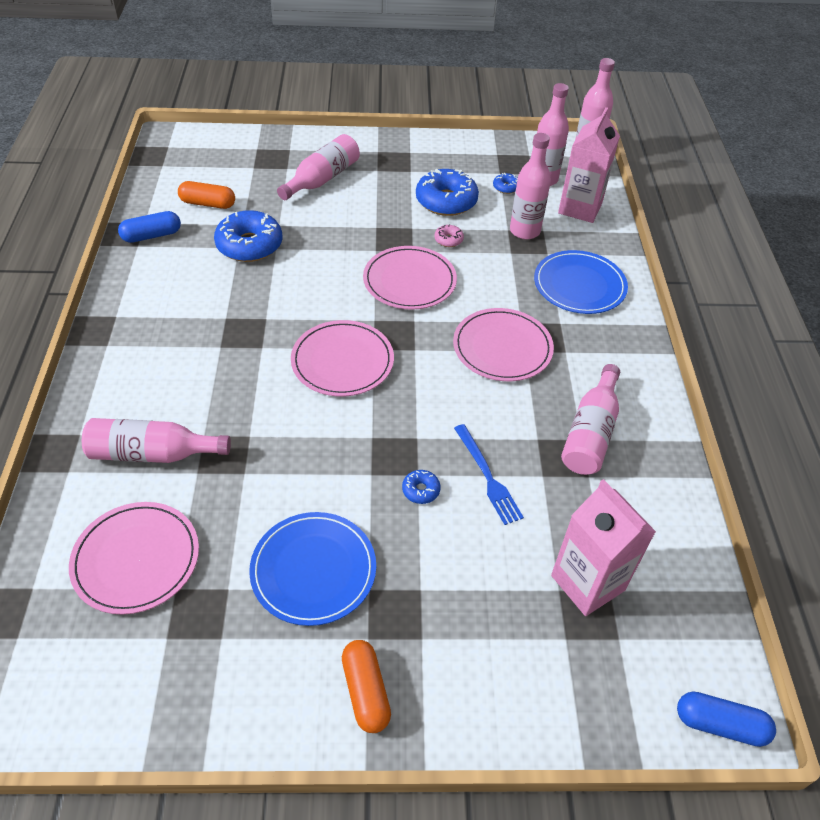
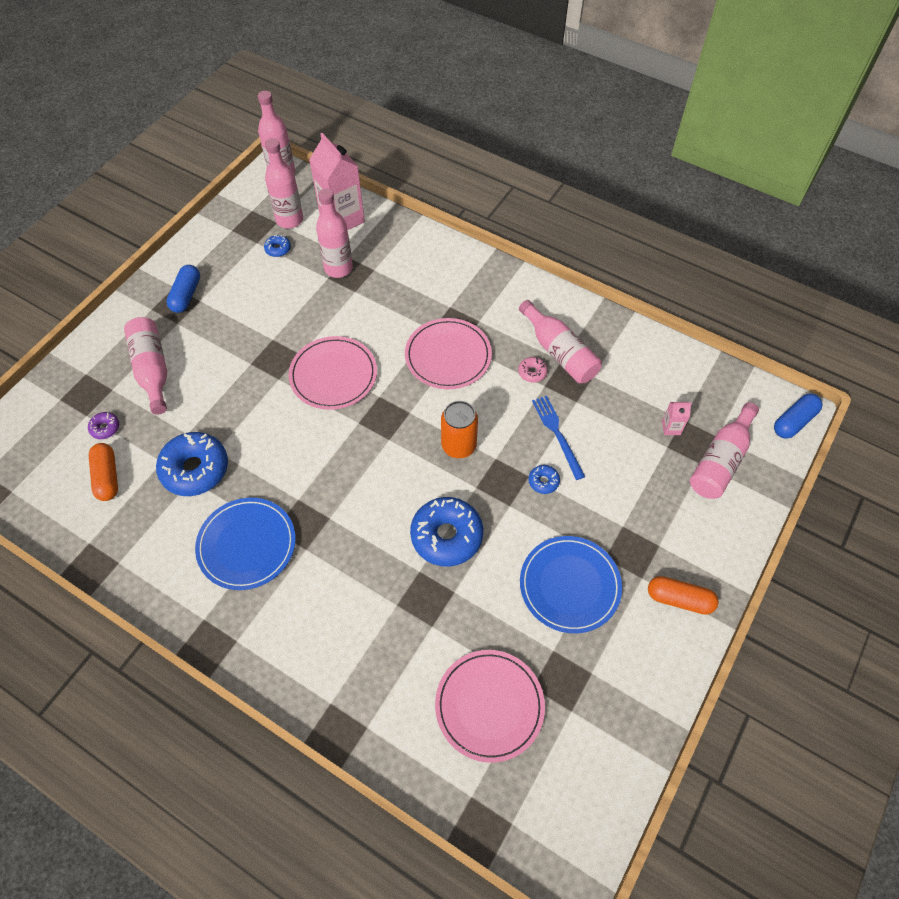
camera: 55 degrees left, 10 degrees up
pink bottle [82,418,231,463] -> pink bottle moved to [690,402,759,499]
blue capsule [118,211,181,243] -> blue capsule moved to [166,265,200,313]
orange capsule [178,181,235,209] -> orange capsule turned 60 degrees counterclockwise [89,443,118,501]
pink plate [291,320,394,396] -> none
blue donut [416,169,479,216] -> blue donut moved to [410,497,483,567]
pink donut [435,224,464,247] -> pink donut moved to [518,357,548,383]
blue fork [454,424,524,525] -> blue fork turned 120 degrees counterclockwise [532,396,585,480]
blue plate [534,250,628,314] -> blue plate moved to [195,498,296,590]
pink carton [551,479,656,616] -> pink carton [662,402,692,435], size x0.43
none -> purple donut [88,412,119,439]
none -> orange can [441,401,478,458]

